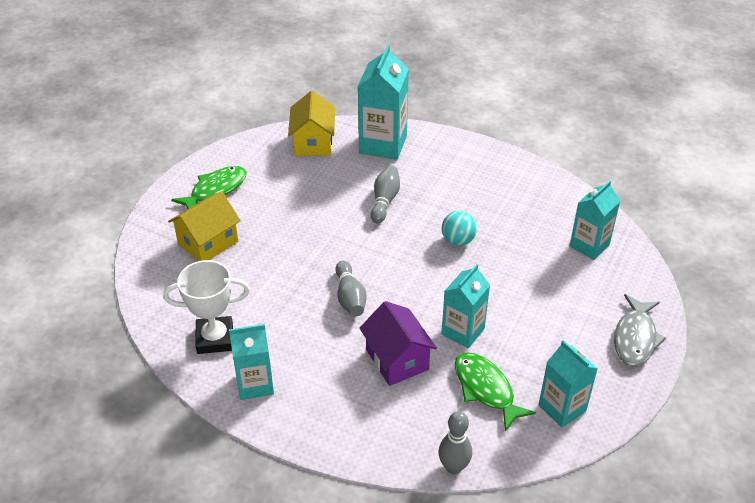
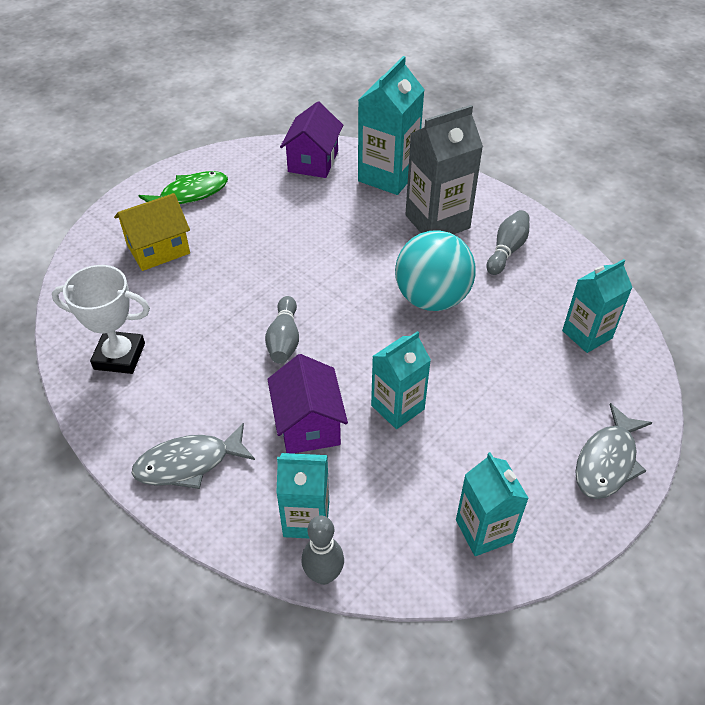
camera: 15 degrees right, 5 degrees up
turquoise carton [229,324,274,400] -> turquoise carton moved to [276,453,329,539]
yellow house [288,91,335,156] -> purple house [280,101,343,178]
grey bowling pin [371,165,400,224] -> grey bowling pin moved to [486,210,529,275]
turquoise ball [442,211,477,246] -> turquoise ball [395,230,476,311], size x1.87
green fish [455,352,536,432] -> none
none -> grey fish [132,423,255,489]
none -> grey carton [405,105,483,234]

